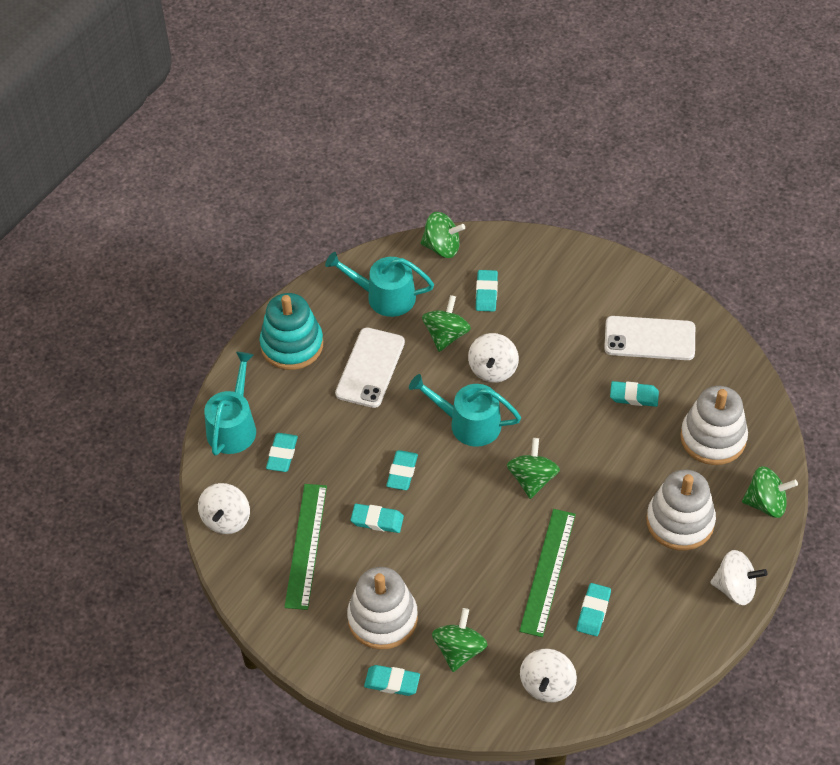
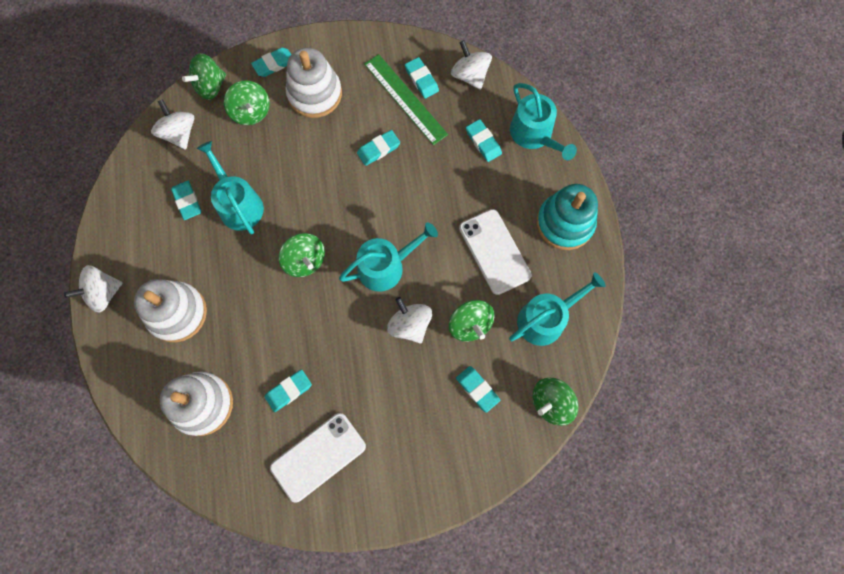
camera: 135 degrees right, 20 degrees up
turquoise eraser [386,450,418,490] -> turquoise eraser moved to [405,57,439,98]
green ruler [519,509,576,637] -> turquoise watering can [196,141,264,235]
green spinning top [742,466,798,518] -> green spinning top moved to [182,53,226,100]

